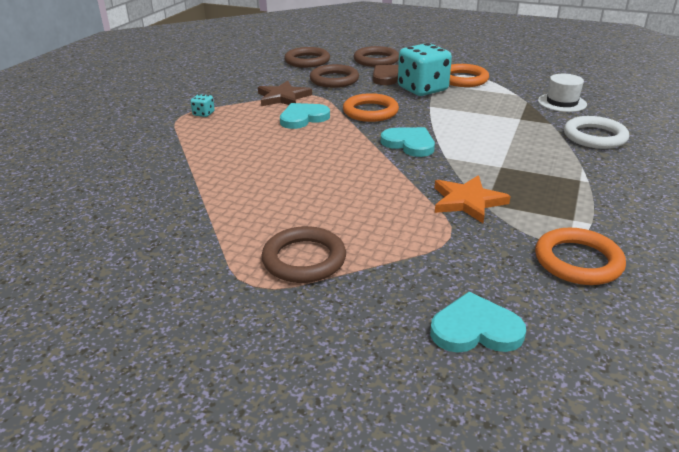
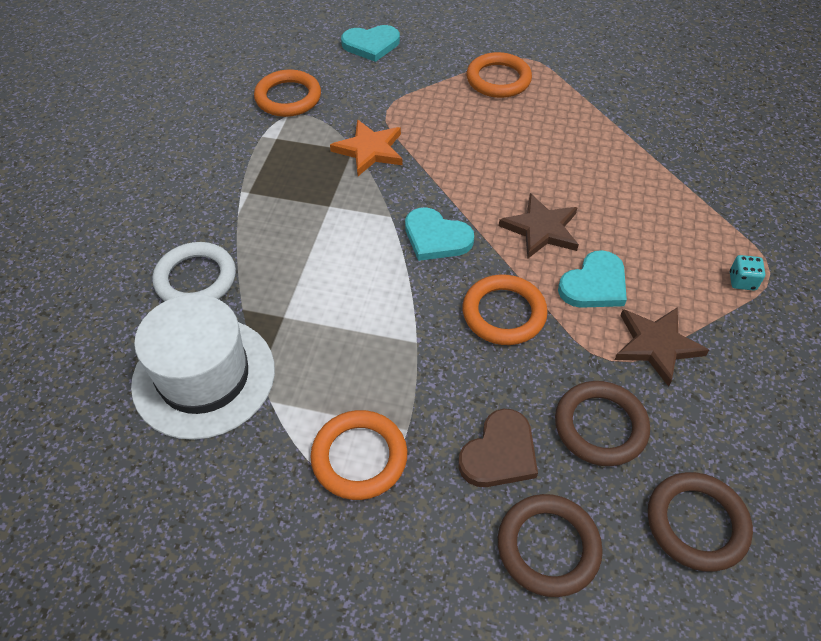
camera: 170 degrees right, 20 degrees up
brown ring [261,226,346,283] -> orange ring [466,52,532,98]
turquoise dice [398,43,452,96] -> none
white hat [538,74,587,112] -> white hat [131,294,275,440], size x1.83
none -> brown star [499,193,579,259]

